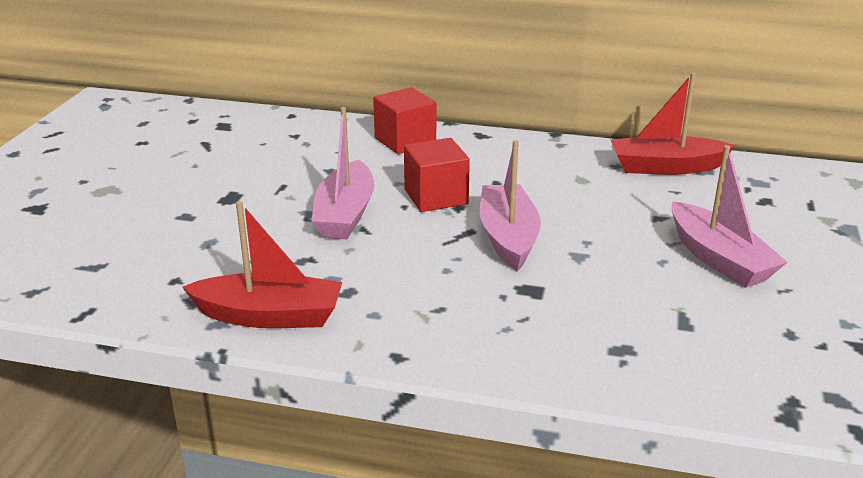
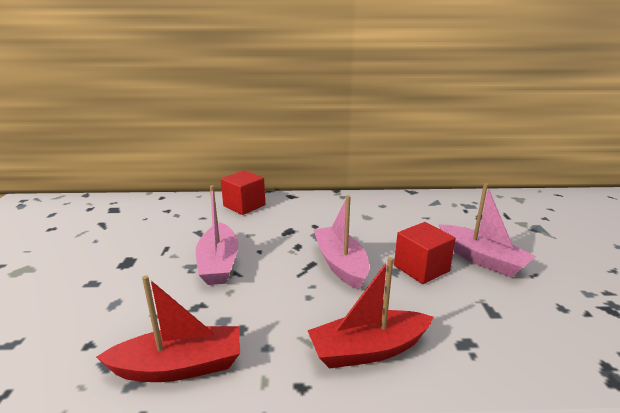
camera: 15 degrees left, 5 degrees down
red cube [404,138,470,212] -> red cube moved to [394,222,456,284]
red boat [611,72,735,175] -> red boat moved to [307,257,434,369]

